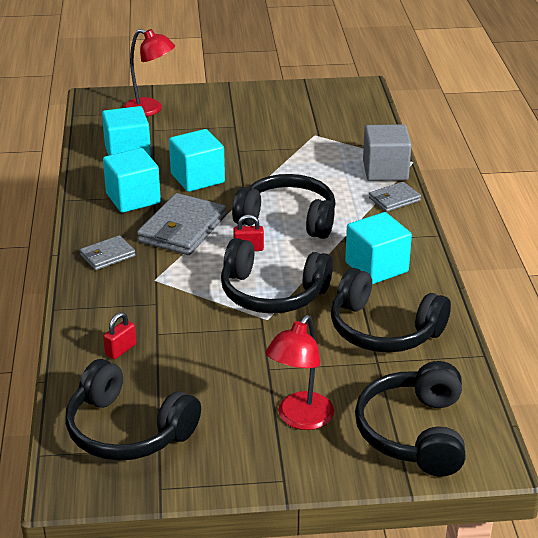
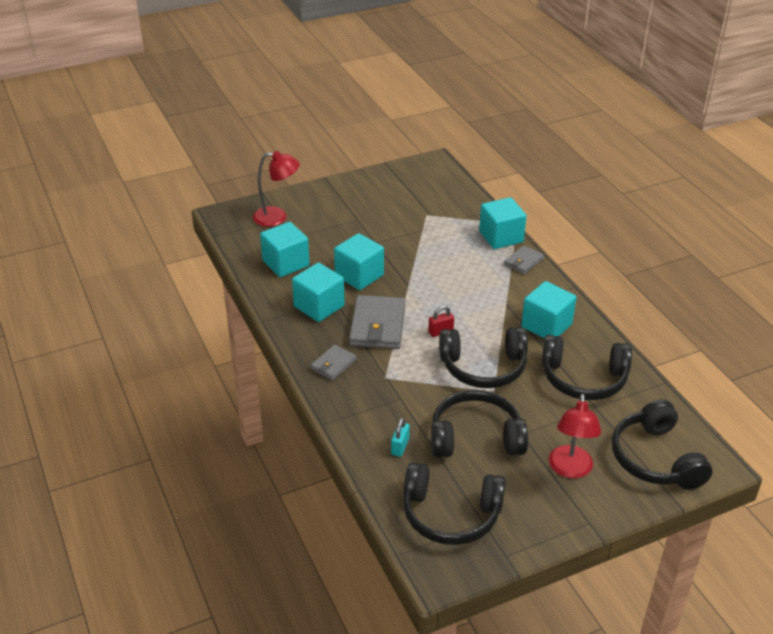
camera: 20 degrees left, 5 degrees up
red padlock [103,312,136,359] -> turquoise padlock [391,418,410,457]
black headphones [232,174,336,239] -> black headphones moved to [431,390,528,458]
grey cube [363,124,411,181] -> turquoise cube [479,197,527,249]

